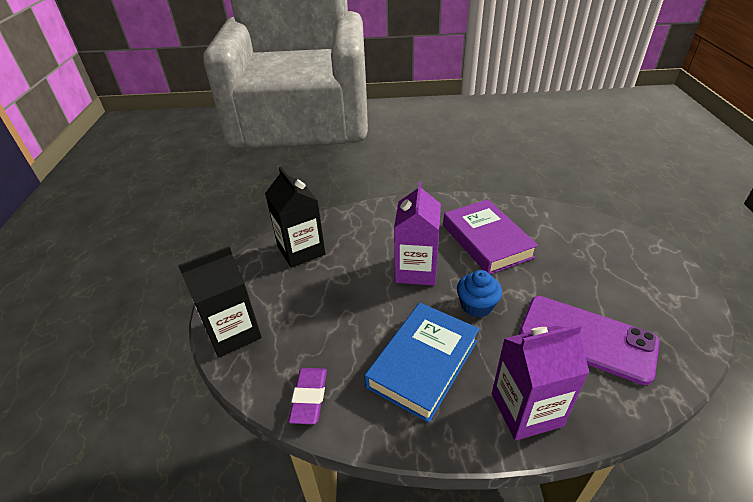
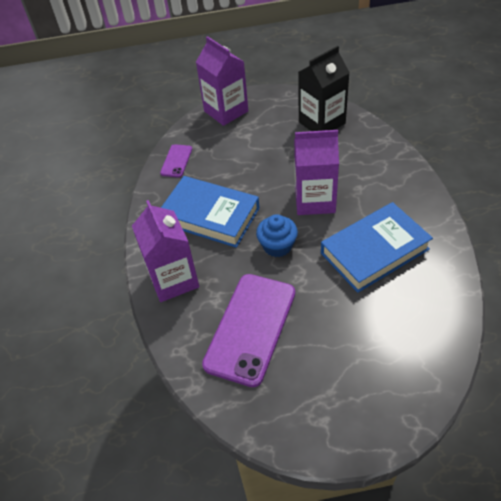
camera: 85 degrees right, 10 degrees up
black carton [178,246,262,358] -> purple carton [196,36,248,126]
purple eraser [288,368,327,424] -> purple phone [160,144,192,177]
purple book [443,199,538,274] -> blue book [321,202,433,293]

